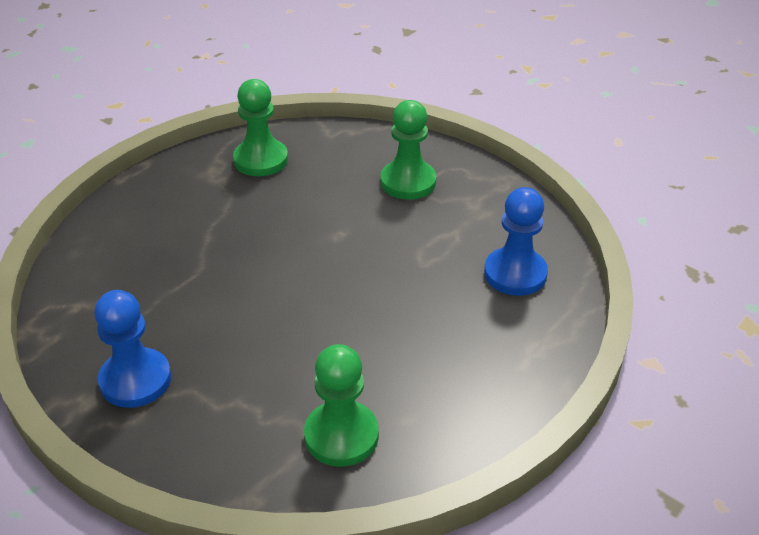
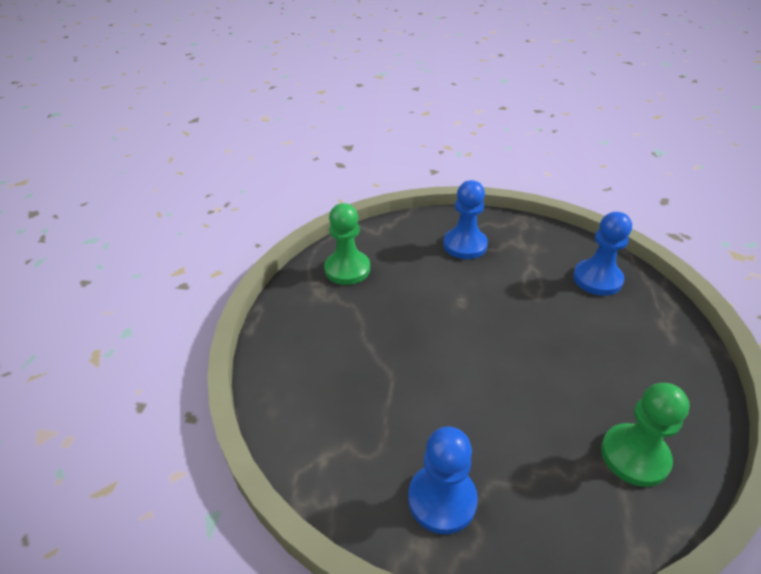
camera: 30 degrees left, 0 degrees up
green pawn [380,100,437,200] -> blue pawn [443,180,488,259]

